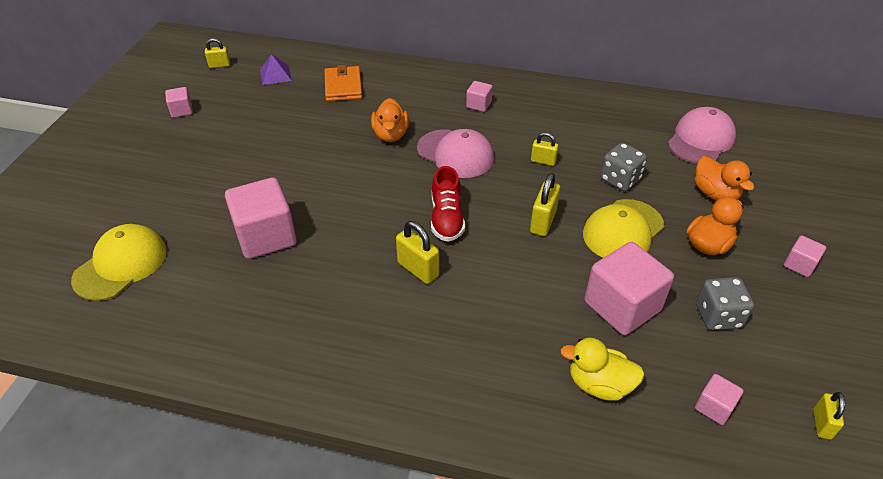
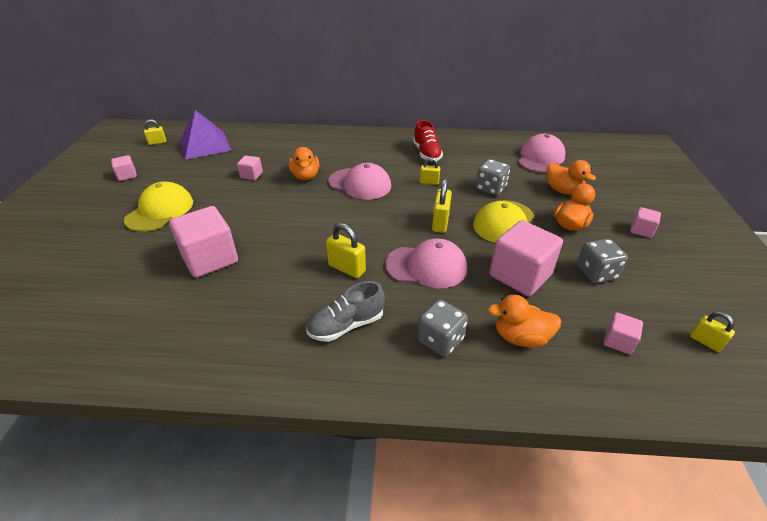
camera: 10 degrees left, 5 degrees down
yellow cap [71,224,167,301] -> yellow cap moved to [124,182,193,232]
purple pyramid [260,54,292,85] -> purple pyramid [180,110,232,160], size x1.92
orange wallet [324,65,362,101] -> none
red shoe [431,166,465,242] -> red shoe moved to [413,120,443,162]
pink cube [466,81,493,112] -> pink cube moved to [237,156,263,180]
yellow duck [560,338,645,401] -> orange duck [487,295,561,348]
yellow padlock [813,392,845,439] -> yellow padlock turned 45 degrees counterclockwise [690,312,735,352]
none -> grey shoe [306,281,385,342]
none -> pink cap [385,238,467,288]
none -> grey dice [417,299,468,357]

